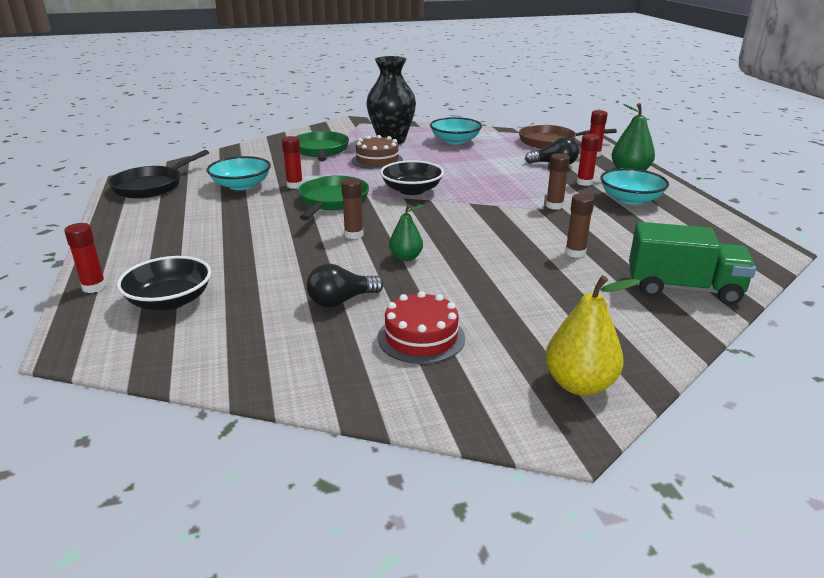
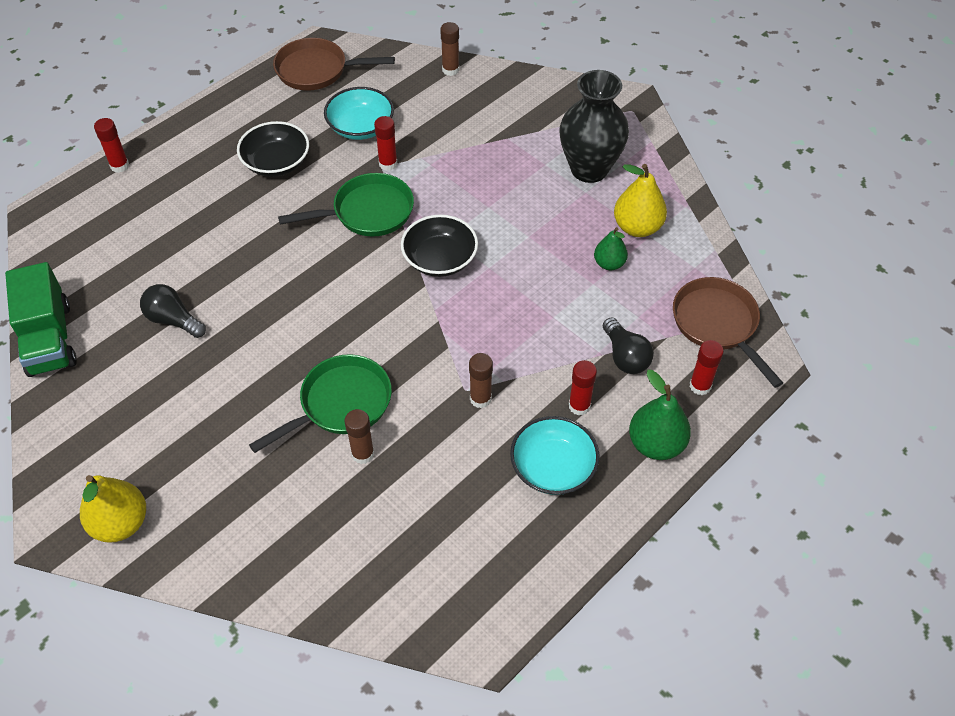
camera: 60 degrees right, 25 degrees up
black pan [108,150,209,199] -> brown pan [273,38,395,91]
black bowl [117,256,211,311] -> black bowl moved to [237,121,309,177]
green pan [295,131,349,161] -> green pan moved to [249,354,392,453]
brown glue stick [341,178,364,239] -> brown glue stick moved to [440,22,459,76]
brown cake [352,135,403,169] -> none
red cake [378,291,465,364] -> none
green pear [389,205,423,261] -> green pear moved to [594,227,628,270]
turquoise bowl [430,117,482,144] -> yellow pear [614,164,667,237]
green truck [629,222,756,305] -> green truck moved to [5,262,77,377]

